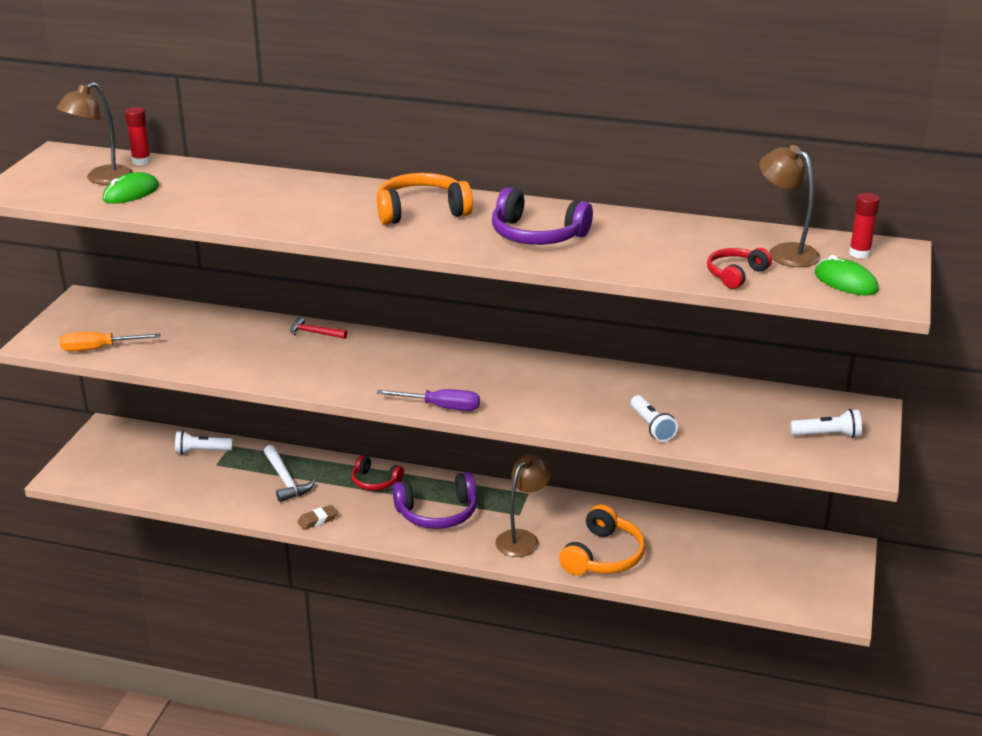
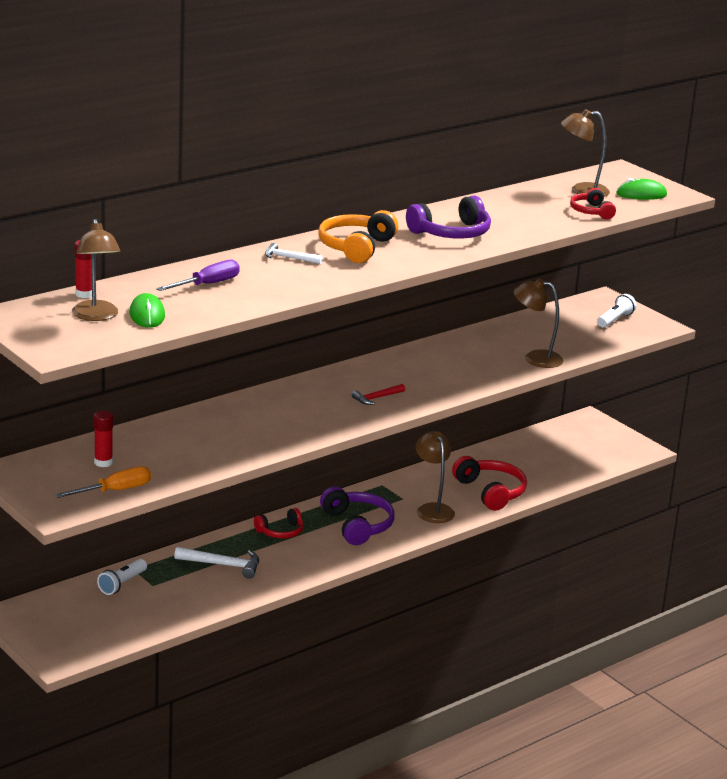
camera: 55 degrees left, 5 degrees down
orange screwdriver [60,332,160,351] -> orange screwdriver turned 150 degrees counterclockwise [55,466,151,498]
red hammer [290,317,347,339] -> red hammer moved to [352,384,405,405]
brown eraser [297,505,338,530] -> none
purple screwdriver [377,389,480,411] -> purple screwdriver moved to [156,260,240,291]
purple headphones [393,472,477,529] -> purple headphones turned 45 degrees counterclockwise [320,487,395,545]
orange headphones [559,504,645,576] -> red headphones [452,456,527,511]
white flashlight [631,395,678,442] -> brown lamp [514,278,563,368]
red glue stick [849,193,880,259] -> red glue stick moved to [94,411,113,467]
none -> white hammer [265,243,323,264]

